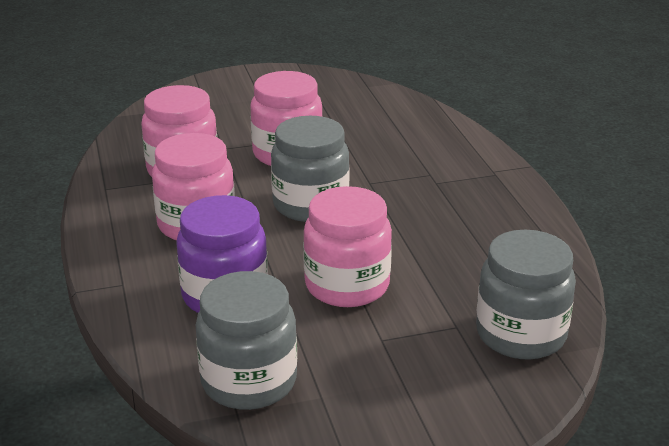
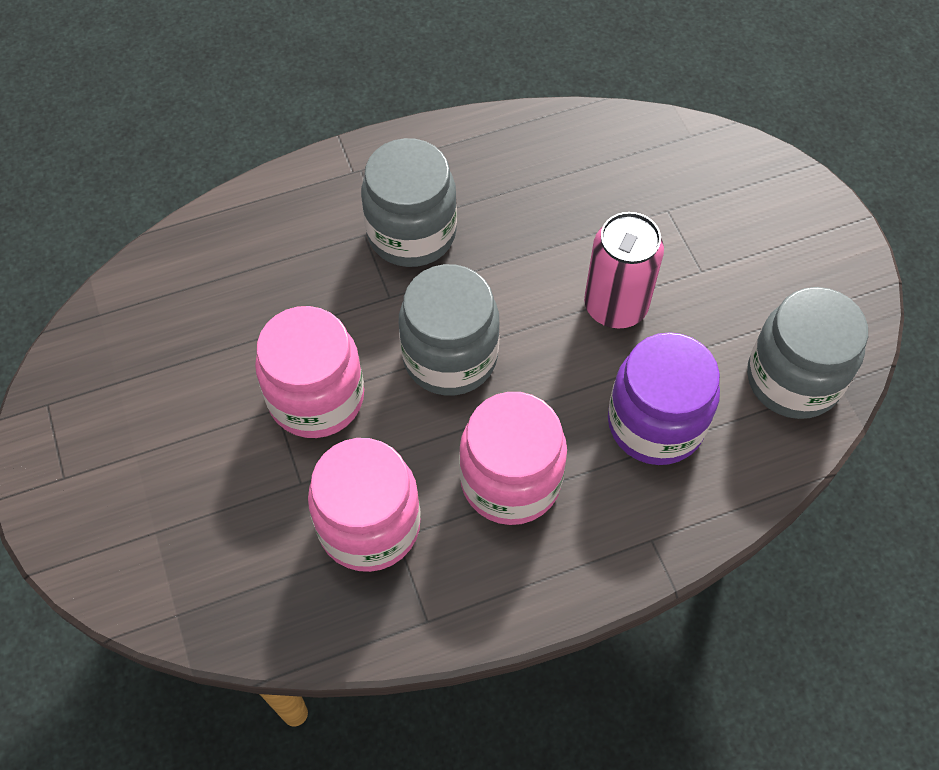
camera: 95 degrees left, 30 degrees up
pink jar [303,186,392,307] -> pink can [584,212,664,329]
grey jar [476,230,576,359] -> grey jar moved to [361,138,457,267]

